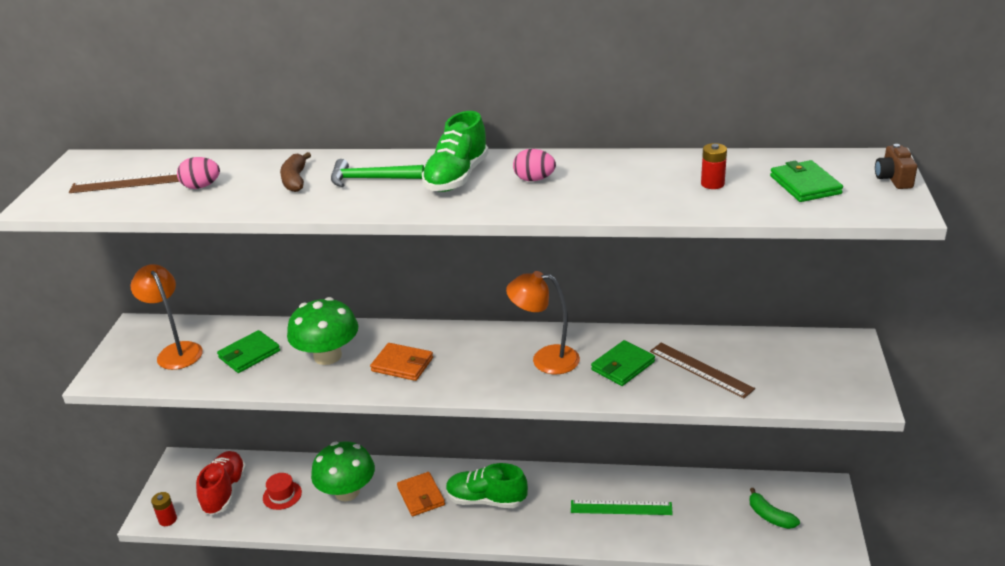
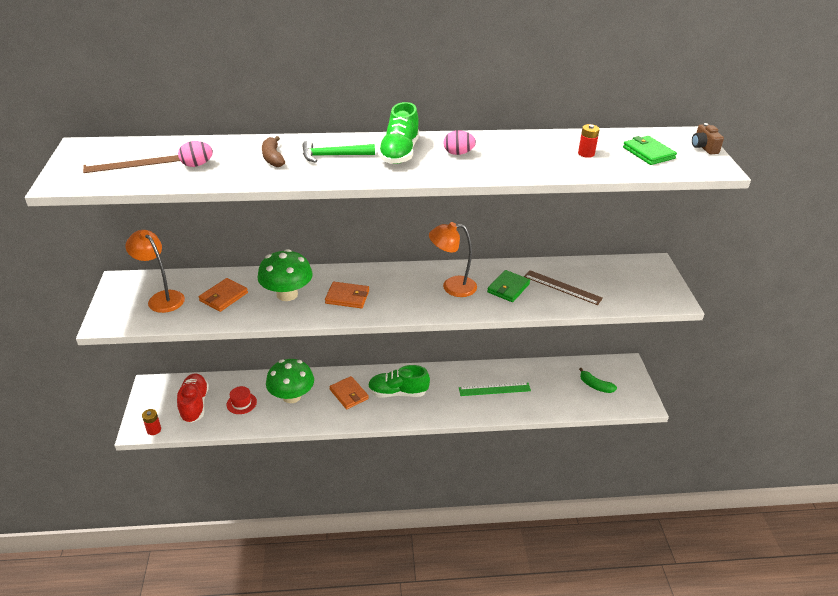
camera: 15 degrees left, 5 degrees up
green wallet [217,330,280,373] -> orange wallet [199,278,248,312]

